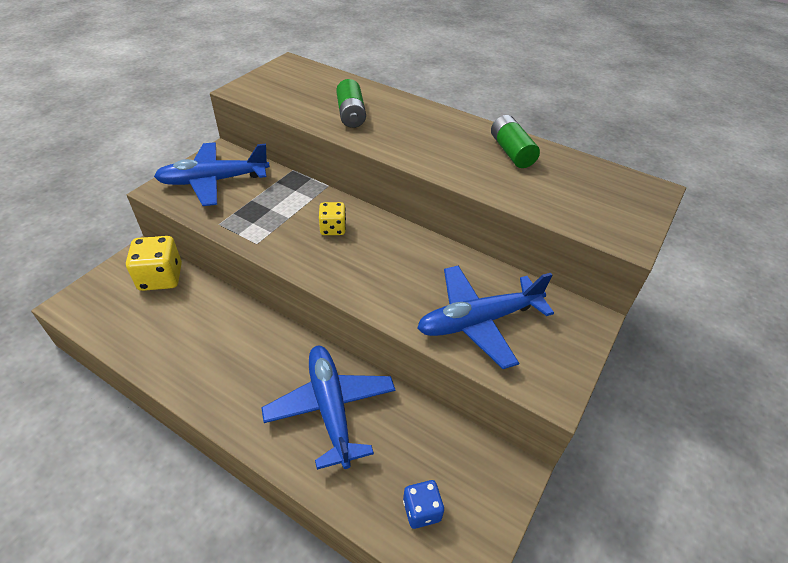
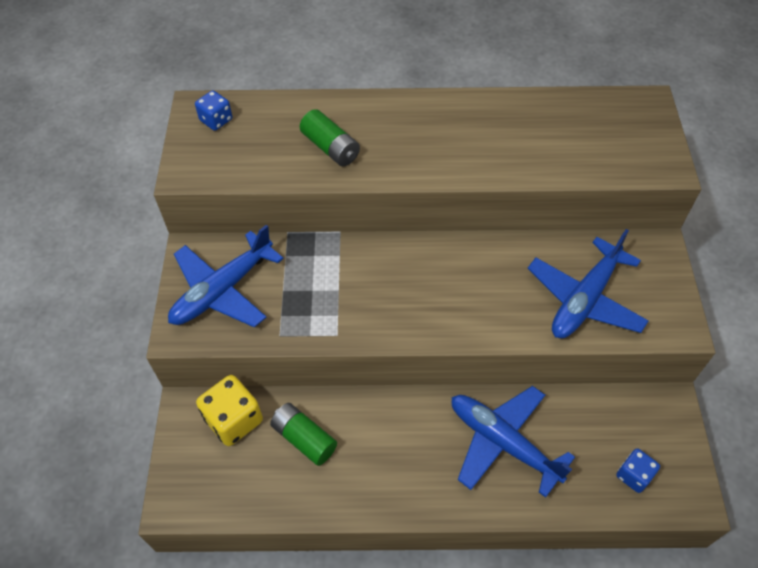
camera: 30 degrees left, 10 degrees up
yellow dice [319,202,346,235] -> none
green battery [491,115,540,168] -> green battery moved to [270,403,337,466]
none -> blue dice [195,90,232,131]

